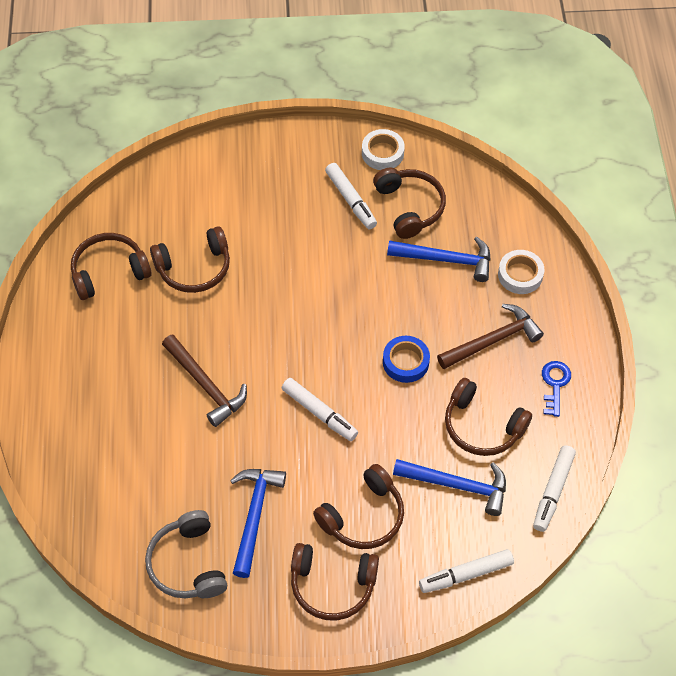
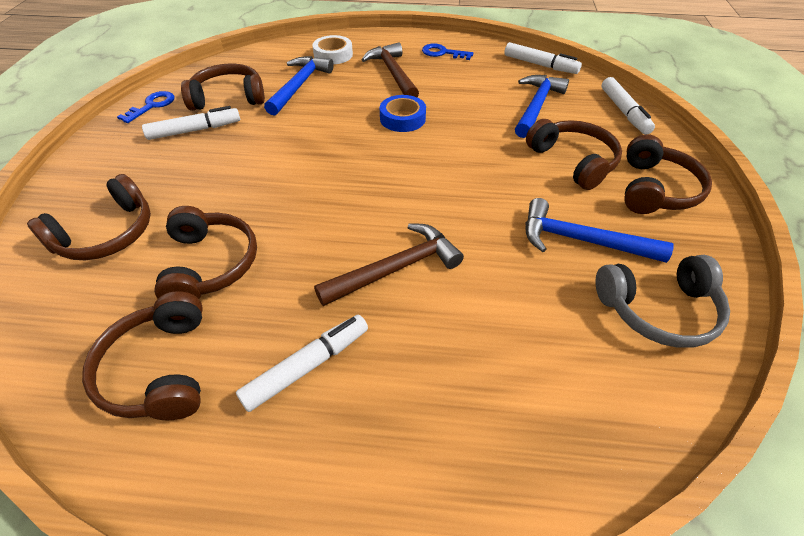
camera: 80 degrees left, 10 degrees down
white marker [282,378,358,441] -> white marker moved to [236,314,368,412]
white tape [362,129,405,170] -> blue key [117,91,175,123]
brown headphones [445,378,532,456] -> brown headphones moved to [27,174,151,260]

